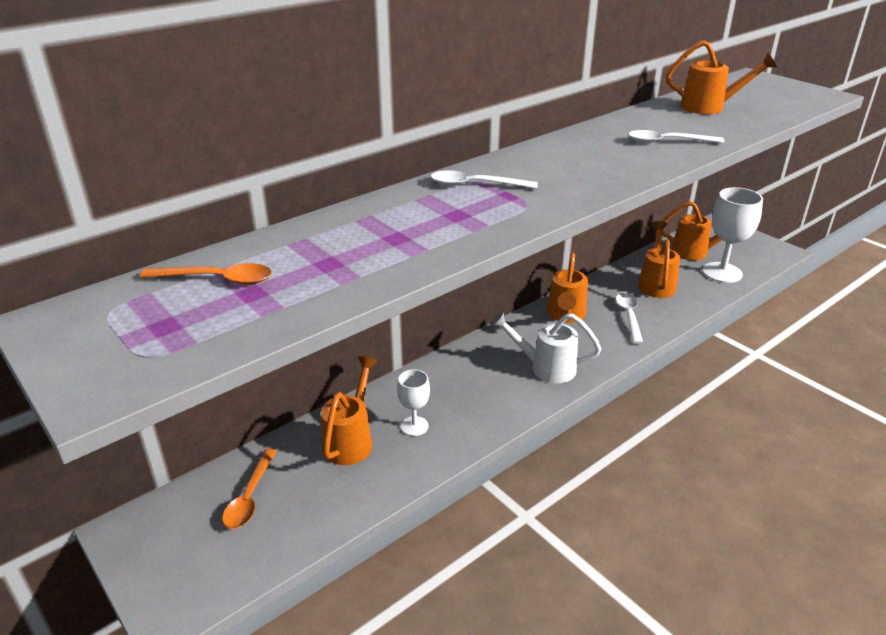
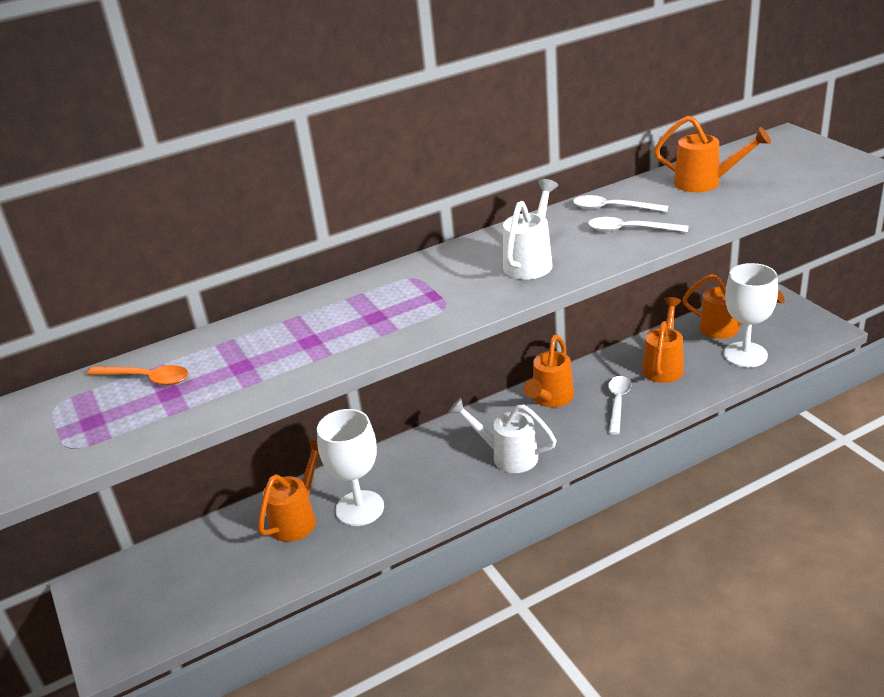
camera: 15 degrees right, 0 degrees up
orange spoon [222,449,277,529] -> none
white goblet [397,369,430,436] -> white goblet [317,409,384,526], size x1.82
white spoon [431,170,538,189] -> white spoon moved to [573,195,668,212]
none -> white watering can [503,179,558,280]

